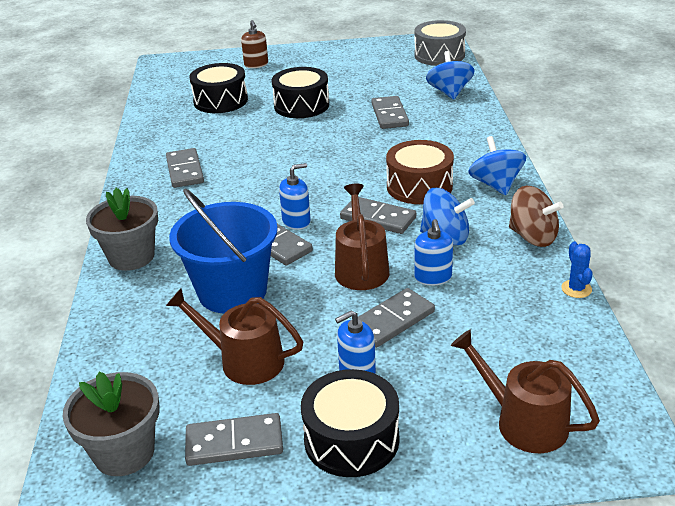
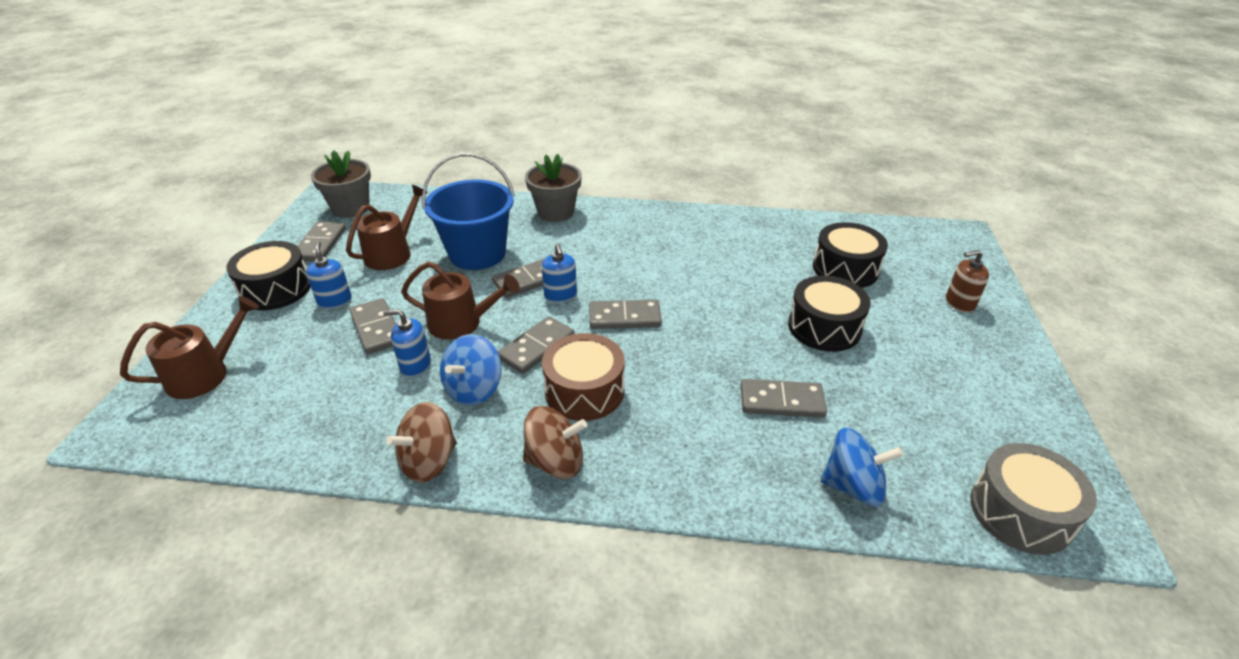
camera: 100 degrees right, 5 degrees up
grey domino [166,148,204,188] -> grey domino moved to [589,300,662,329]
blue spinning top [468,136,526,195] -> brown spinning top [523,406,587,479]
blue cactus [561,242,593,298] -> none

